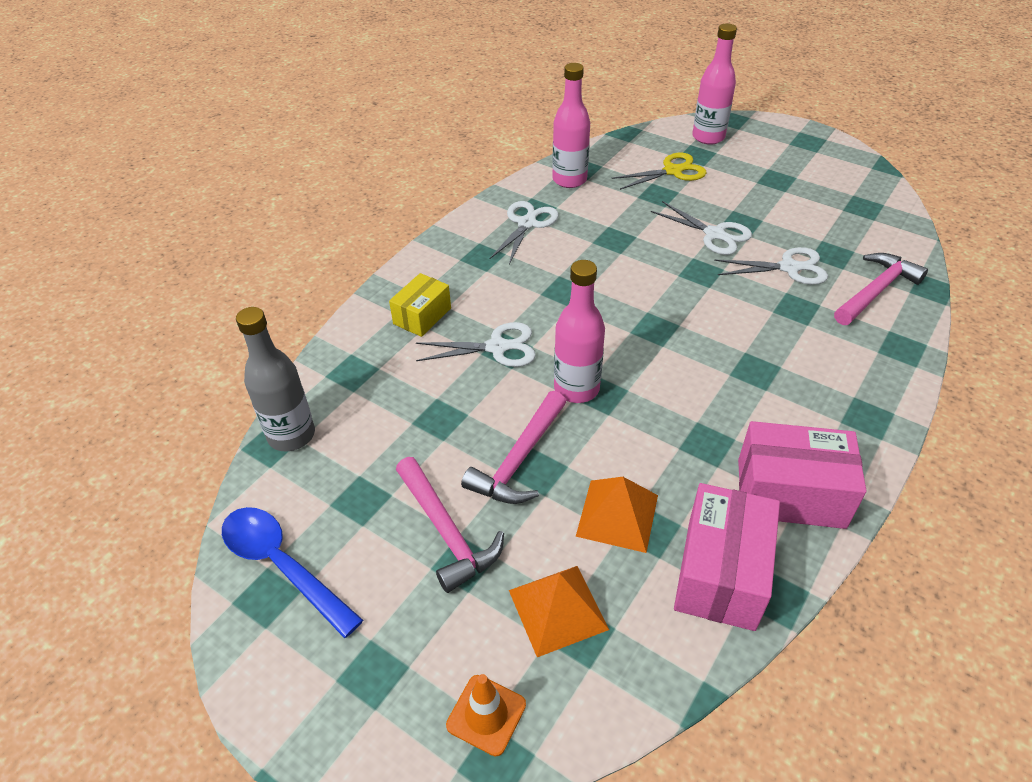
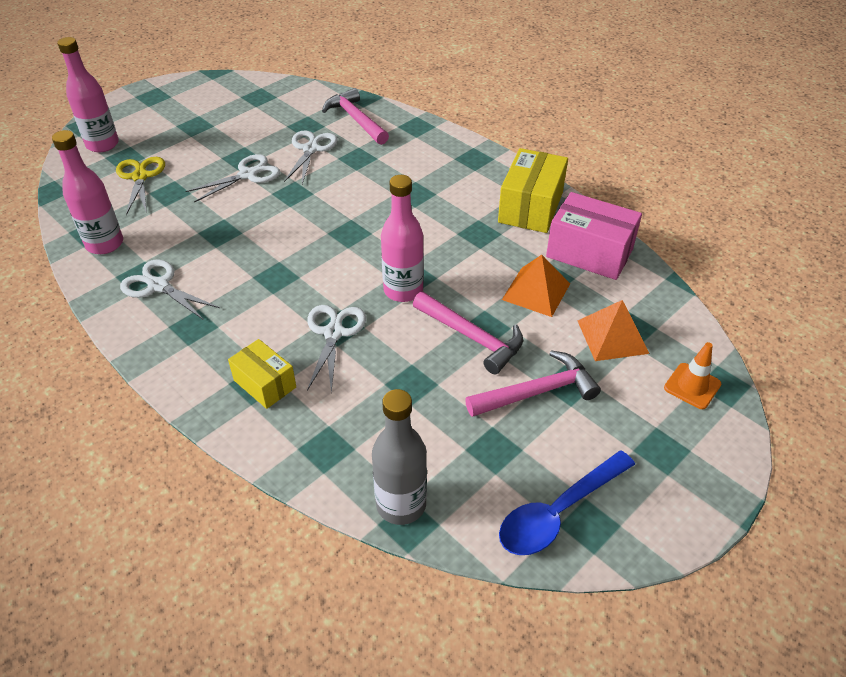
camera: 80 degrees left, 0 degrees up
pink box [738,421,867,529] -> yellow box [498,148,568,233]

